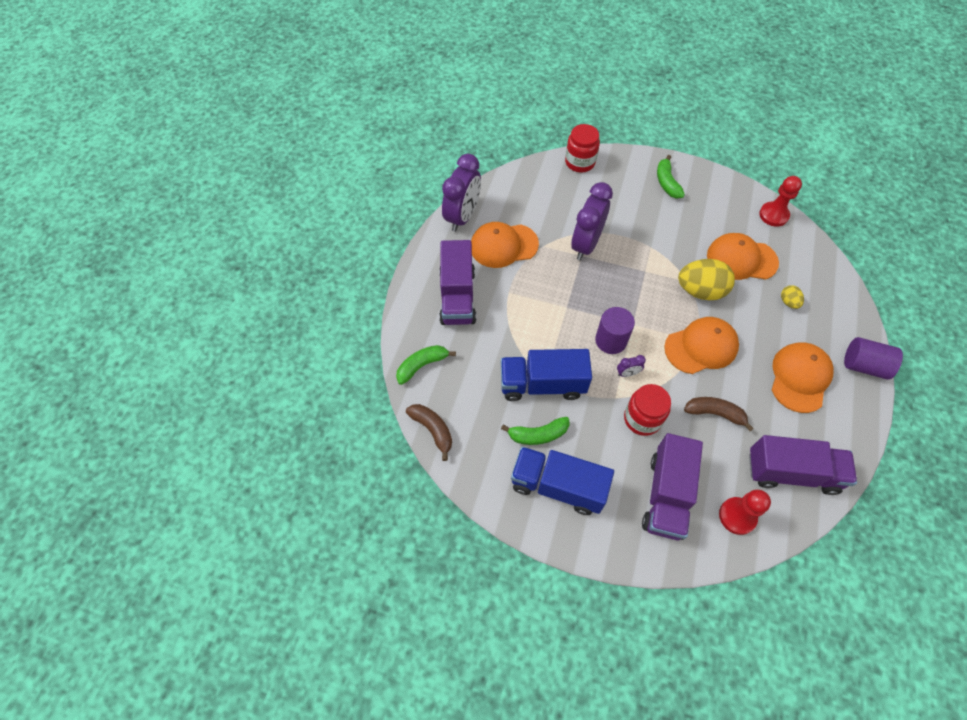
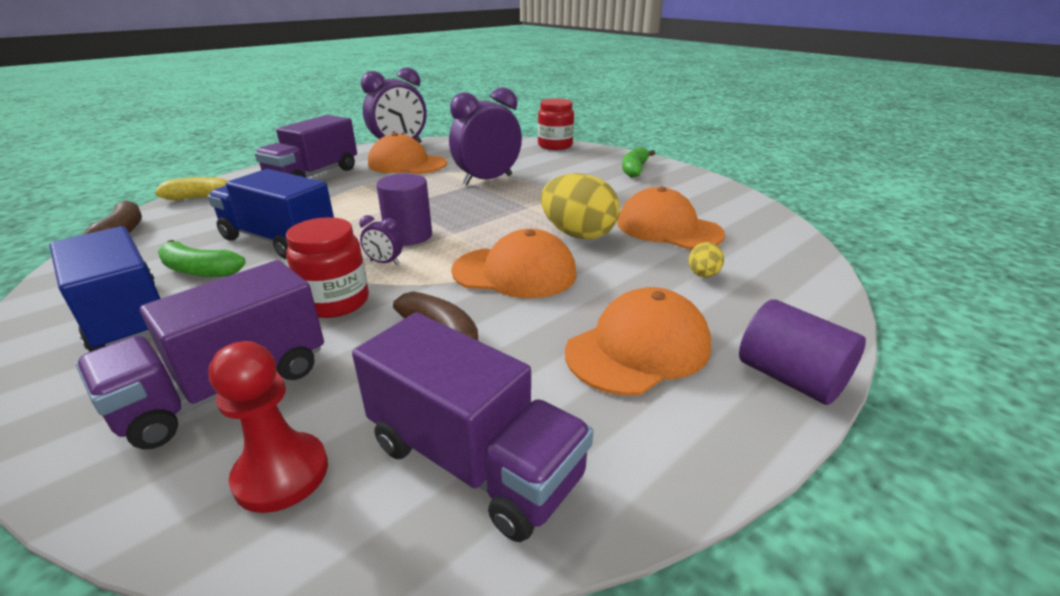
camera: 30 degrees right, 30 degrees down
green banana [396,345,456,385] -> yellow banana [155,177,228,200]
red pawn [759,176,802,227] -> none

